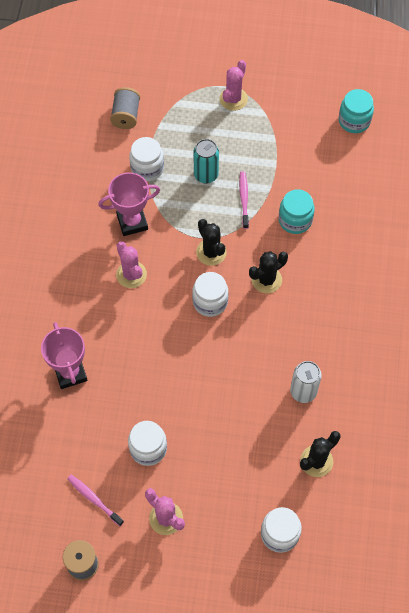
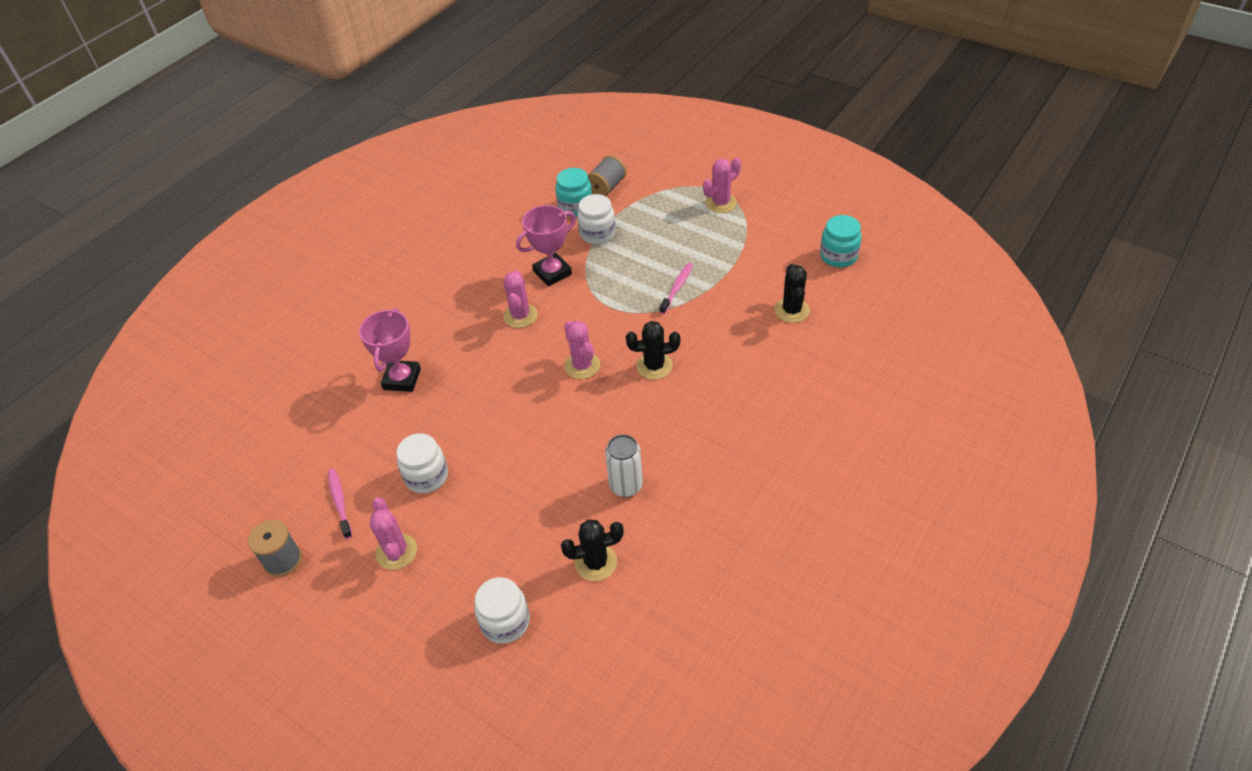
camera: 30 degrees right, 15 degrees down
pink trophy [98,173,160,236] -> pink trophy turned 45 degrees counterclockwise [516,205,576,287]
white jar [192,272,229,317] -> pink cactus [564,321,600,379]
turquoise can [193,139,219,184] -> none
black cactus [196,219,227,266] -> black cactus moved to [775,264,810,323]
turquoise jar [279,189,315,234] -> turquoise jar moved to [556,168,592,217]

